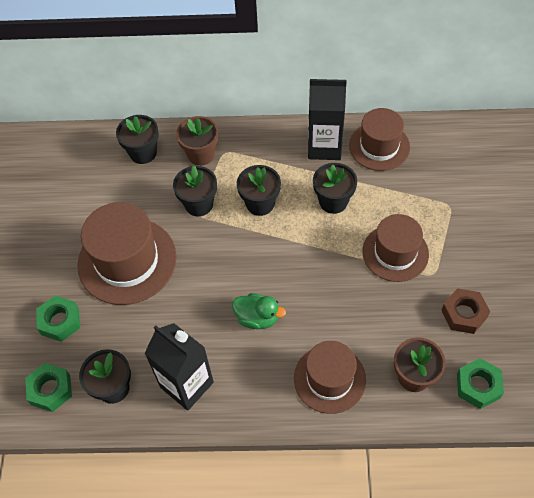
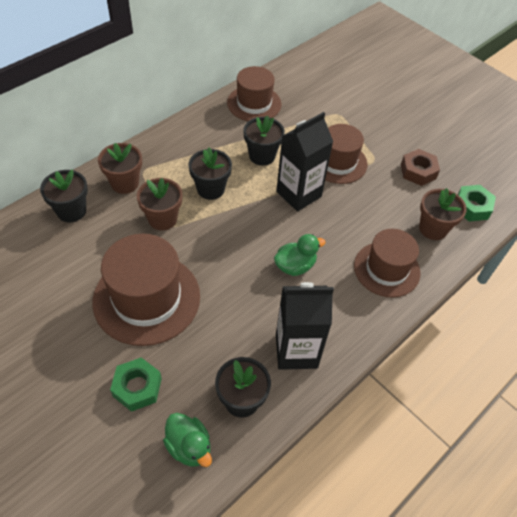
camera: 50 degrees left, 5 degrees down
green nut [25,363,72,412] -> green duck [163,413,212,467]
black flower pot [173,165,217,216] -> brown flower pot [137,178,182,231]
black carton [308,79,347,160] -> black carton moved to [276,112,333,211]

